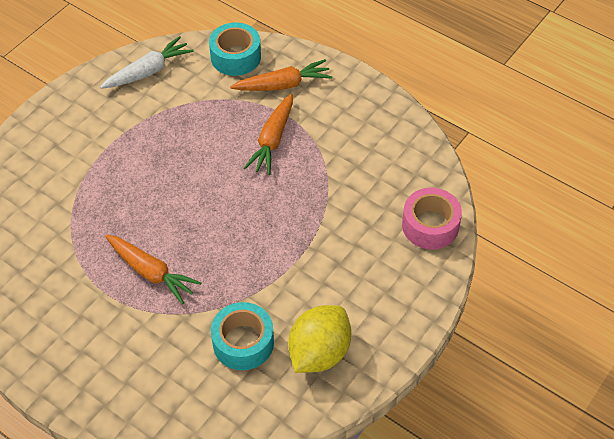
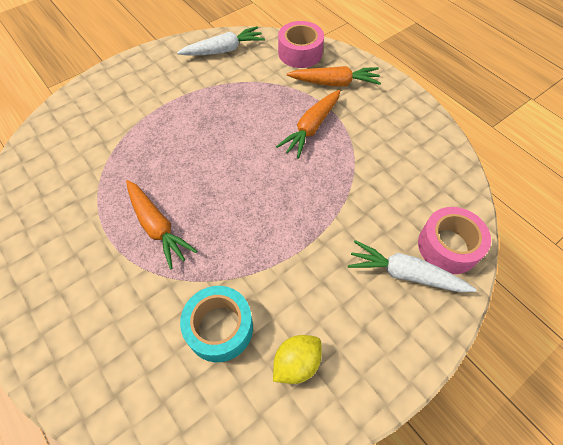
camera: 15 degrees right, 5 degrees up
turquoise tape [209,23,261,76] -> pink tape [278,21,324,68]
yellow lemon [288,305,351,373] -> yellow lemon [273,335,322,384], size x0.63
none -> white carrot [348,240,476,292]

